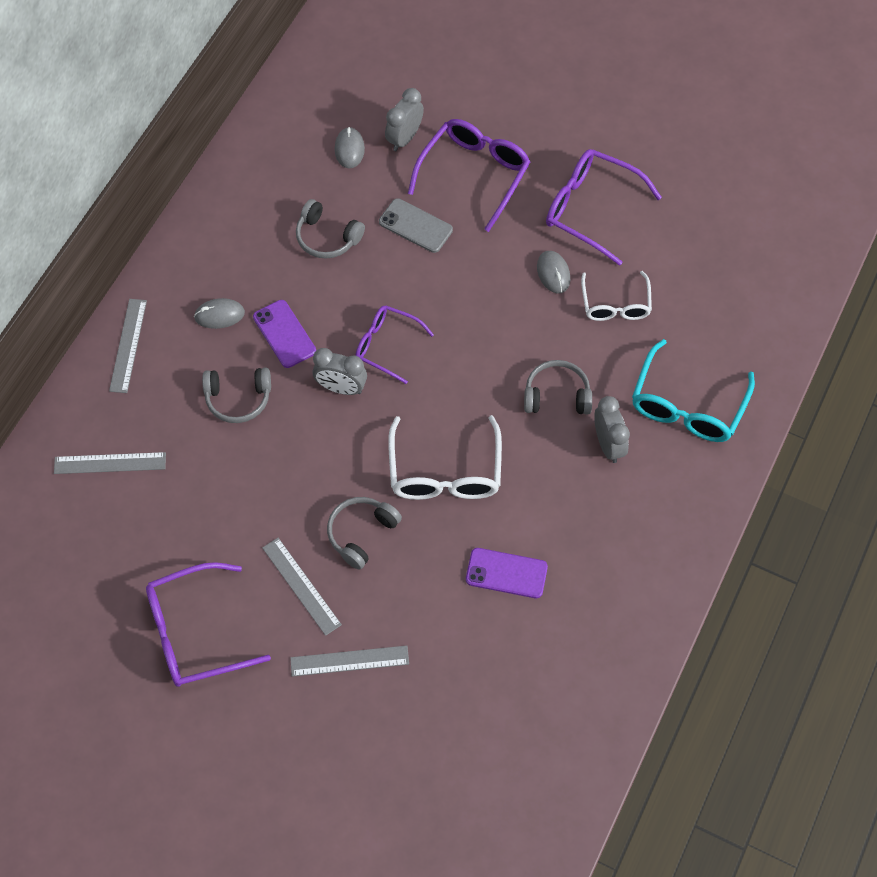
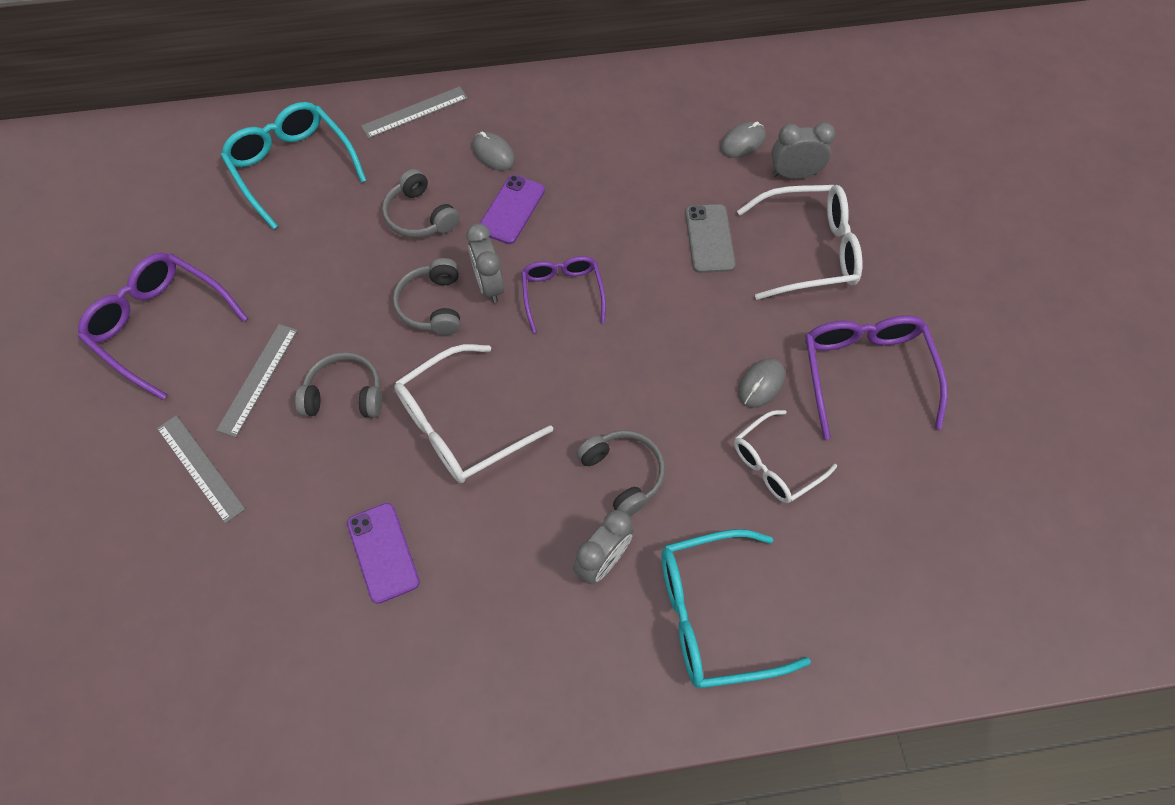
camera: 55 degrees right, 0 degrees up
grey ruler [54,452,166,474] -> turquoise glasses [221,102,367,230]
grey headphones [296,199,365,259] -> grey headphones moved to [393,258,460,335]
purple glasses [408,119,530,232] -> white glasses [737,185,862,300]

